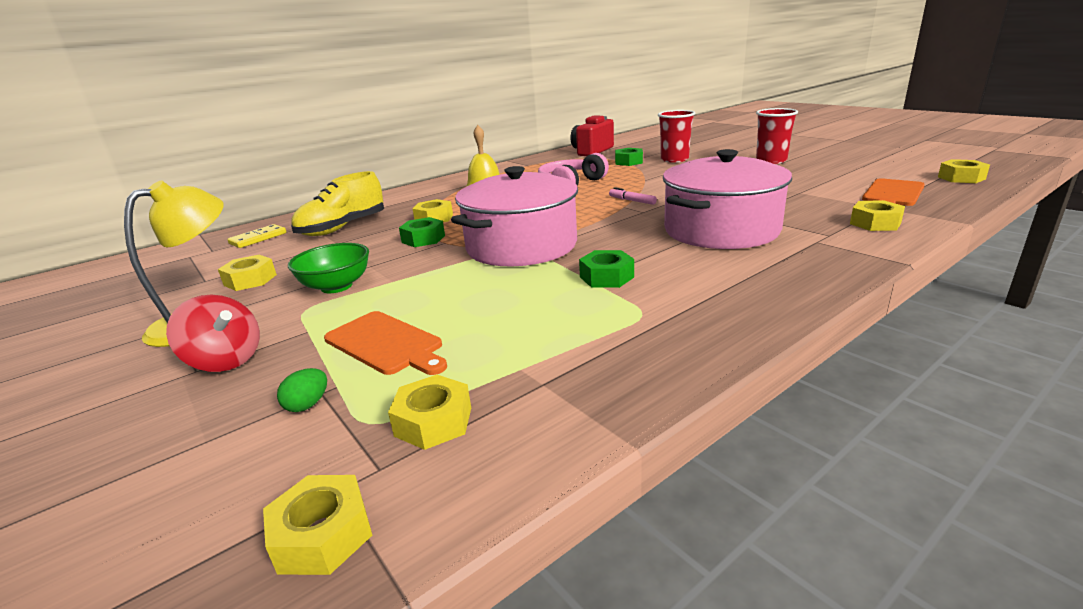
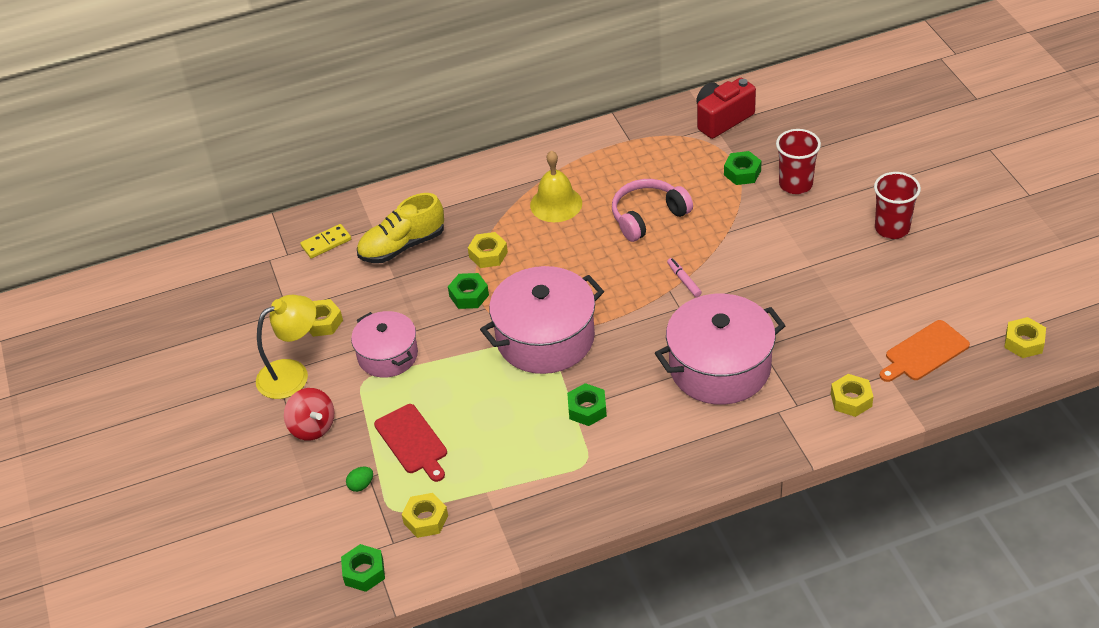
camera: 20 degrees right, 20 degrees up
yellow nut [263,475,372,575] -> green nut [341,544,385,592]
green bowl [288,243,369,293] -> pink pot [351,311,418,378]
orange cutting board [324,311,447,375] -> red cutting board [374,404,447,482]

